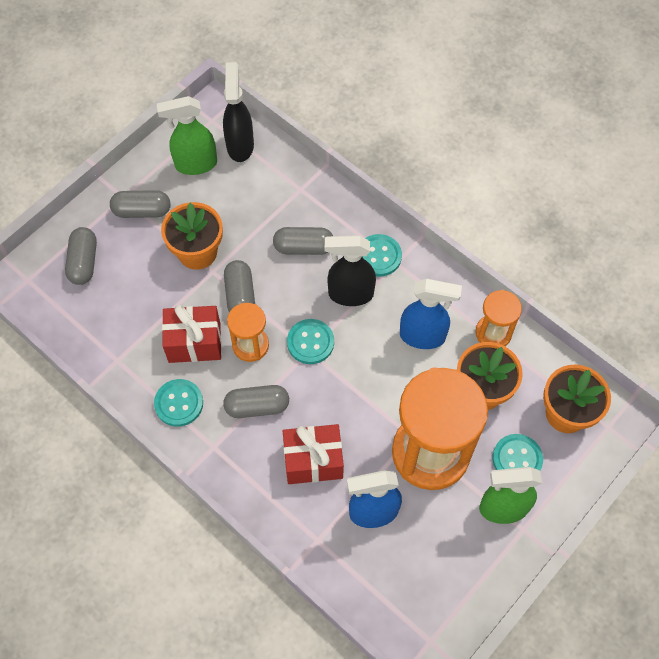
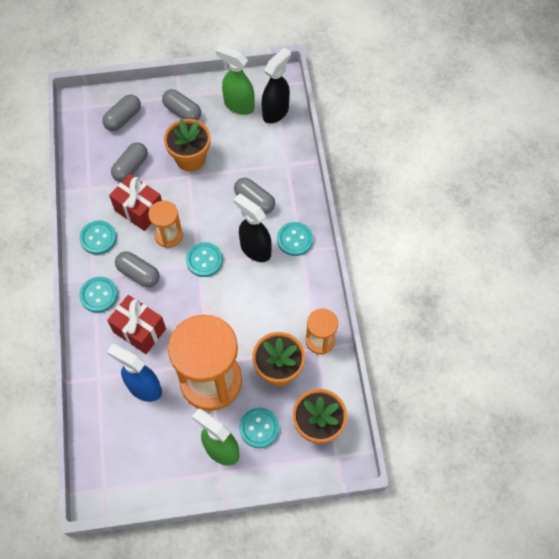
camera: 40 degrees right, 0 degrees up
grey capsule [224,260,255,312] -> grey capsule moved to [111,142,148,182]
blue spray bottle [400,279,462,349] -> none
none -> turquoise button [79,277,118,313]

